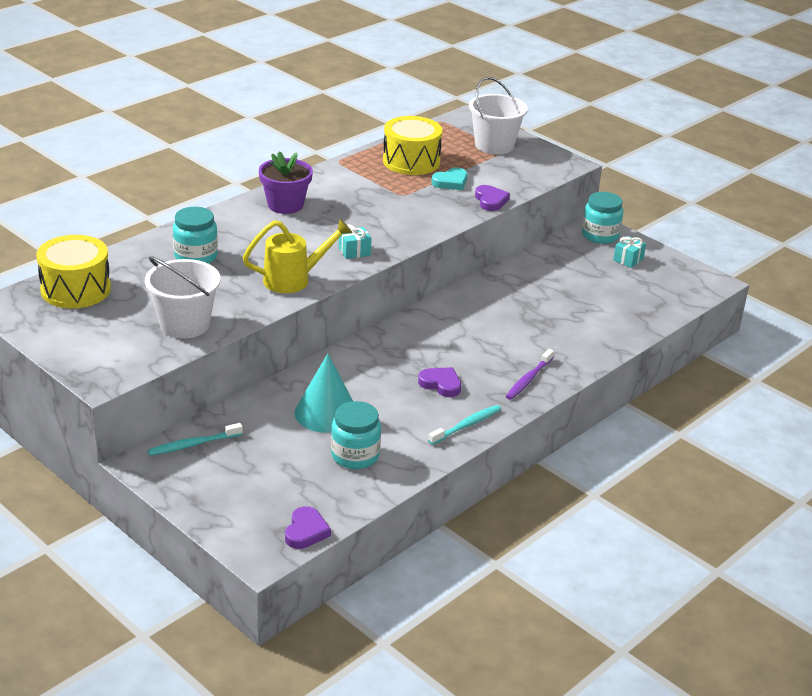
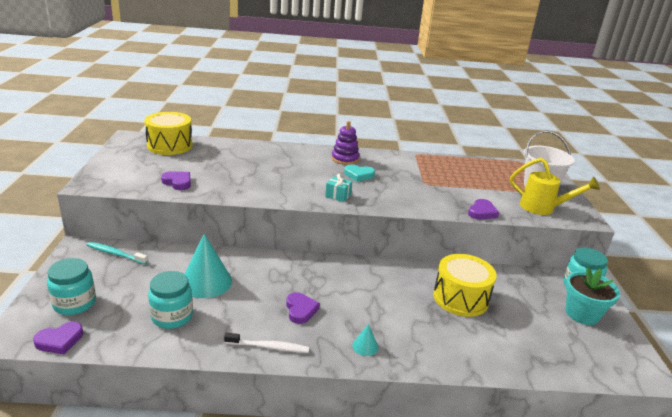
camera: 45 degrees right, 5 degrees down
white bucket [145,256,221,339] -> purple heart [161,171,191,190]
turquoise jar [173,207,218,264] -> turquoise jar moved to [47,258,96,315]
yellow watering can [243,219,353,293] -> yellow watering can moved to [510,158,600,215]
purple flower pot [259,152,313,214] -> purple stacking toy [332,121,359,165]
yellow drum [383,116,442,175] -> yellow drum moved to [433,254,497,317]
turquoise toothbrush [428,405,501,445] -> white toothbrush [224,332,309,353]
turquoise heart [432,167,468,190] -> turquoise heart moved to [344,164,375,182]
purple toothbrush [506,349,554,400] -> turquoise cone [352,324,378,356]
turquoise gift [613,236,646,268] -> turquoise flower pot [566,267,620,325]

